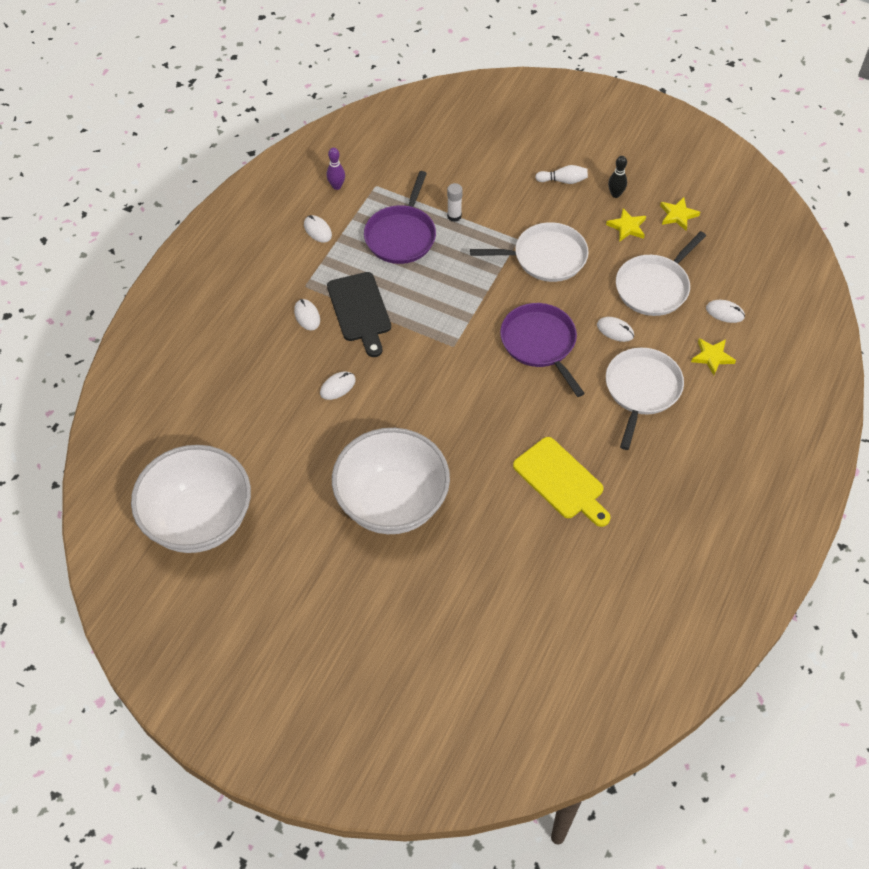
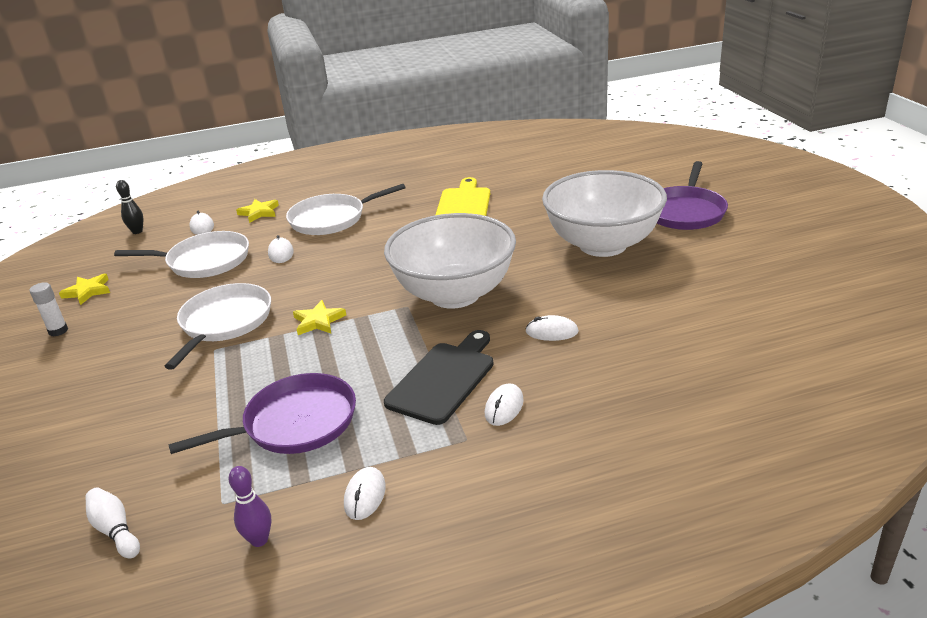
camera: 130 degrees left, 25 degrees down
white bowl [131,445,251,553] -> white bowl moved to [384,213,516,309]
white glue stick [447,183,463,222] -> white glue stick moved to [30,282,68,336]
white pan [470,222,589,282] -> white pan turned 60 degrees clockwise [164,283,271,370]
purple pan [500,303,585,397] -> purple pan moved to [657,161,728,230]
white bowling pin [535,165,588,184] -> white bowling pin moved to [85,488,140,559]
yellow star [606,208,646,242] -> yellow star moved to [293,300,346,335]
black bowling pin [608,156,627,198] -> black bowling pin moved to [116,180,143,234]

